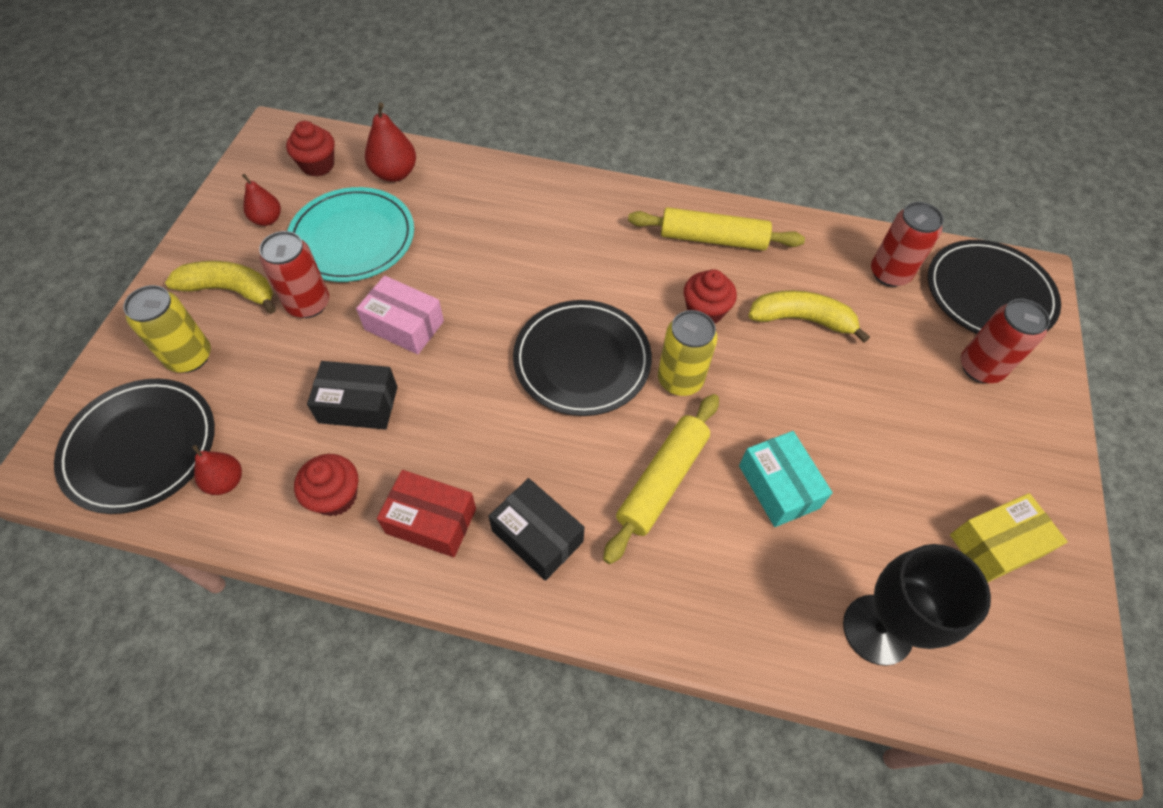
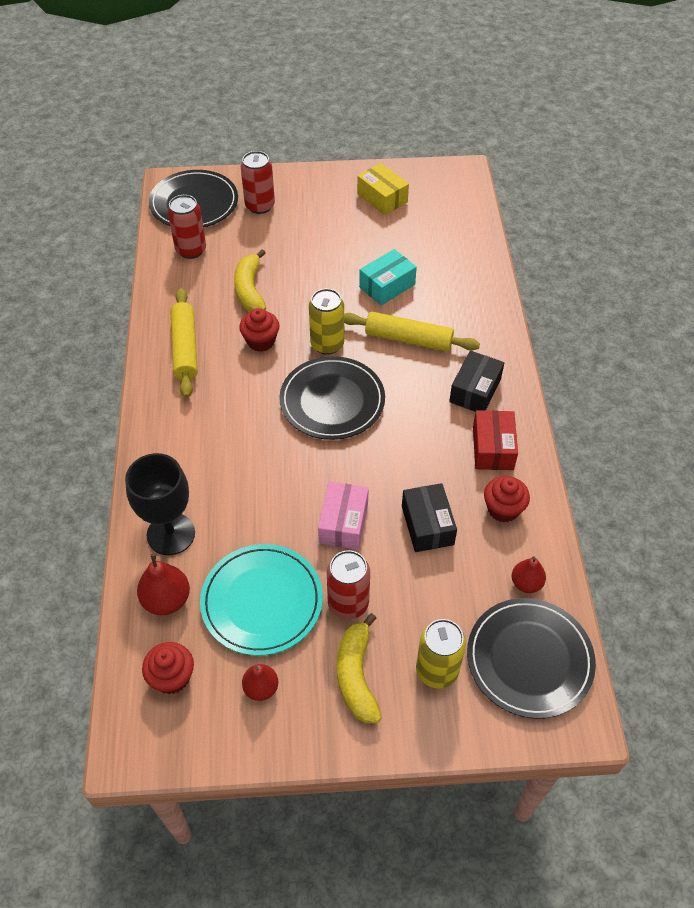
camera: 105 degrees left, 5 degrees down
black goblet [843,544,991,666] -> black goblet moved to [125,453,195,555]

